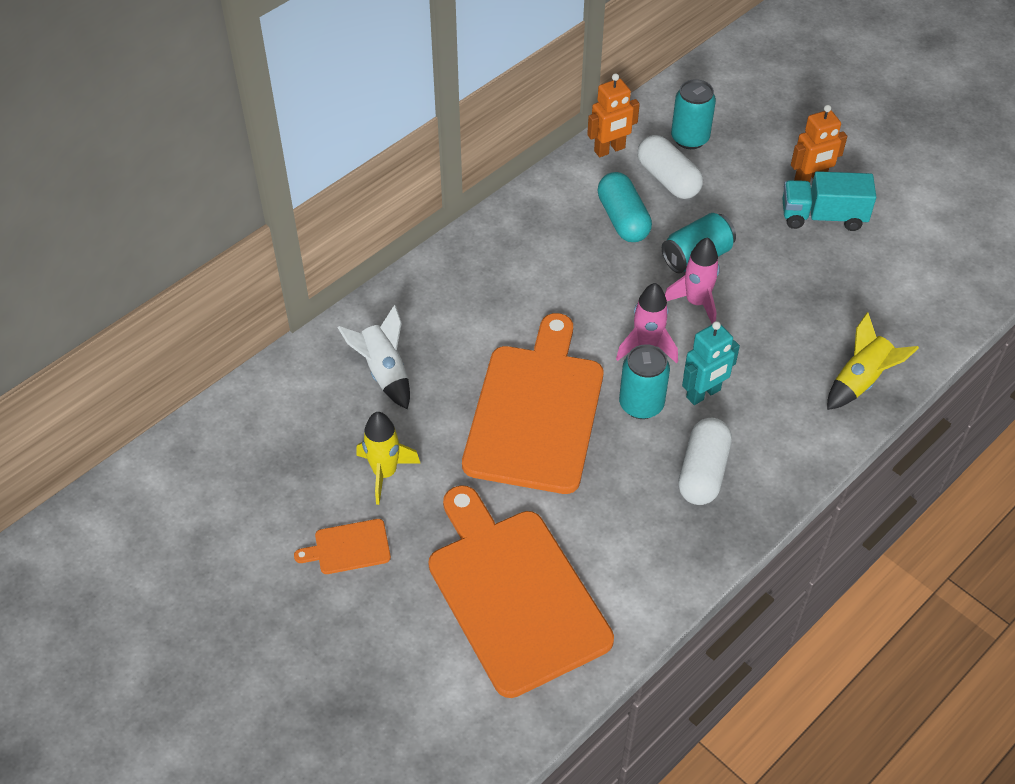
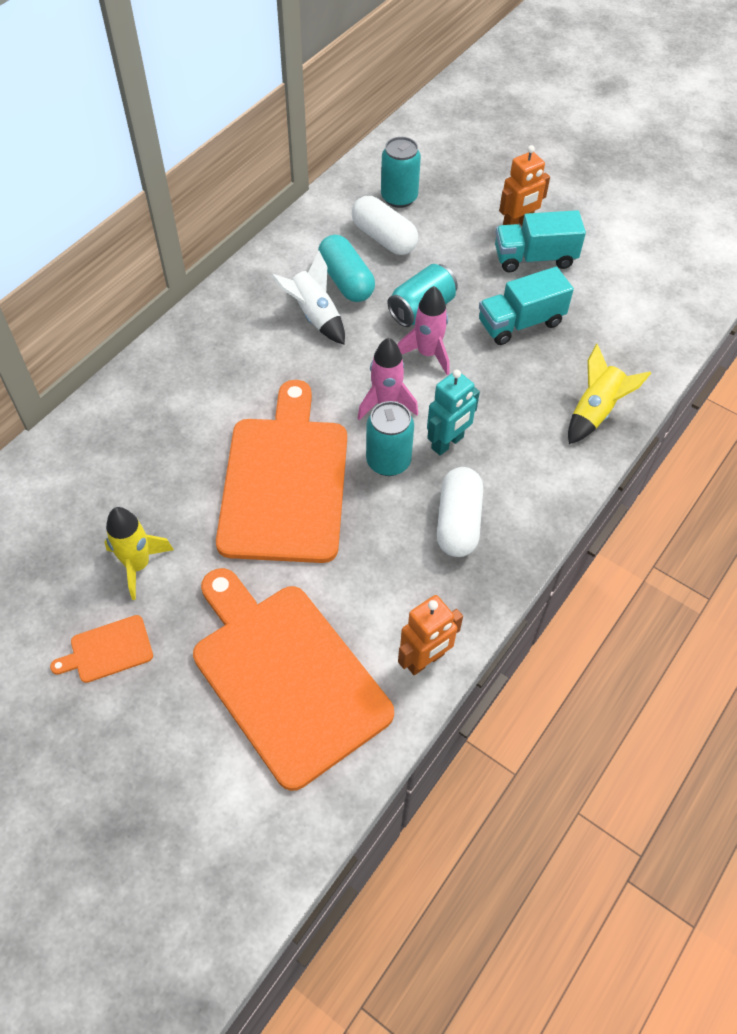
camera: 10 degrees left, 5 degrees up
white rocket [338,305,410,410] -> white rocket moved to [271,251,345,345]
orange robot [587,73,640,157] -> orange robot moved to [398,595,463,675]
none -> turquoise truck [479,267,574,345]

